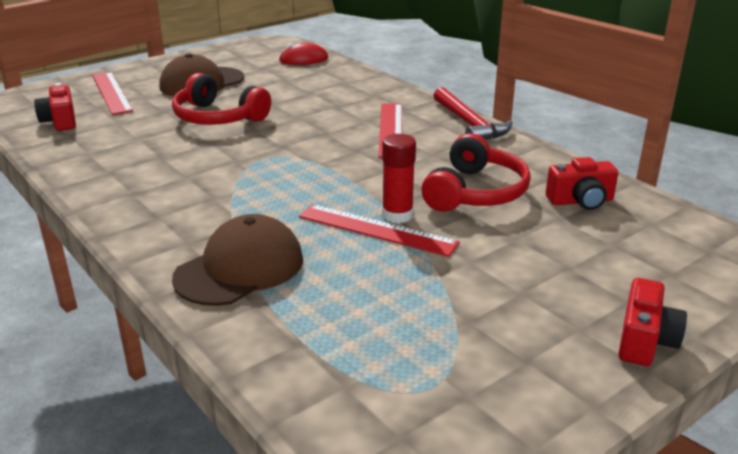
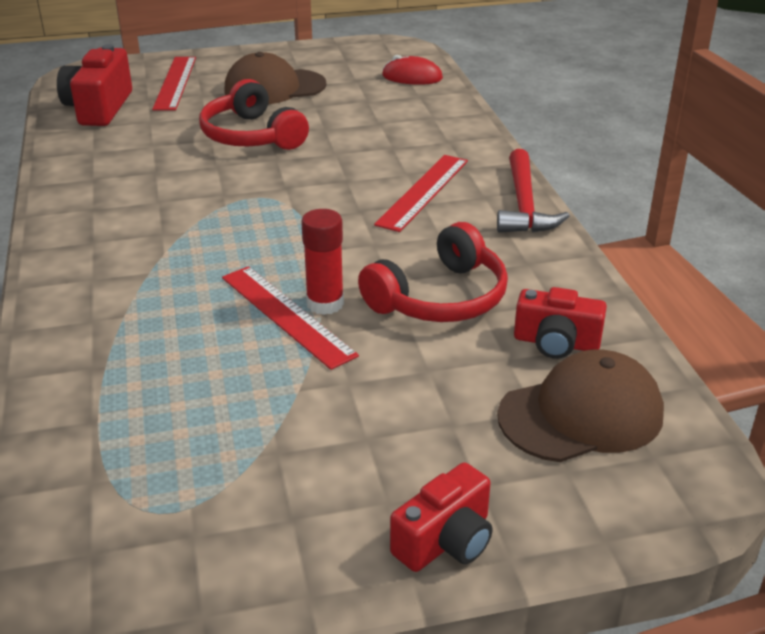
camera: 25 degrees right, 5 degrees up
red camera [34,83,76,131] -> red camera [57,44,132,126], size x1.51
brown cap [172,214,303,306] -> brown cap moved to [497,349,664,462]

